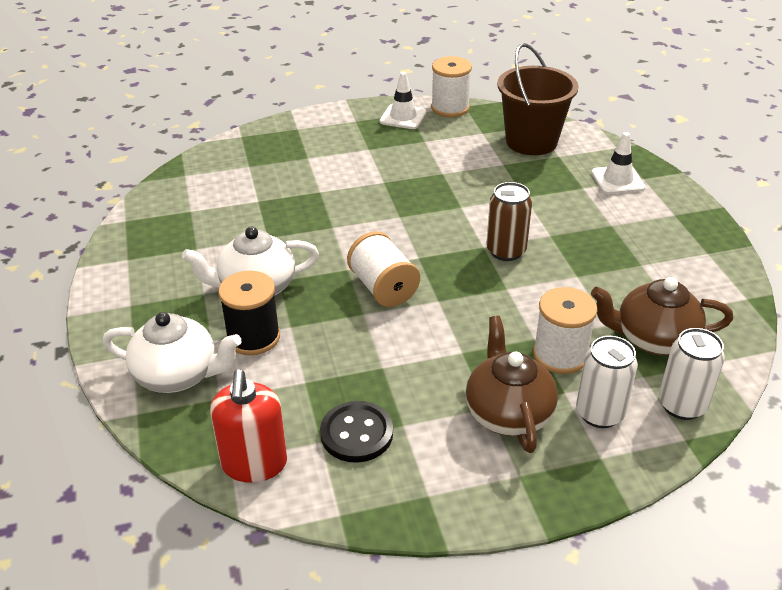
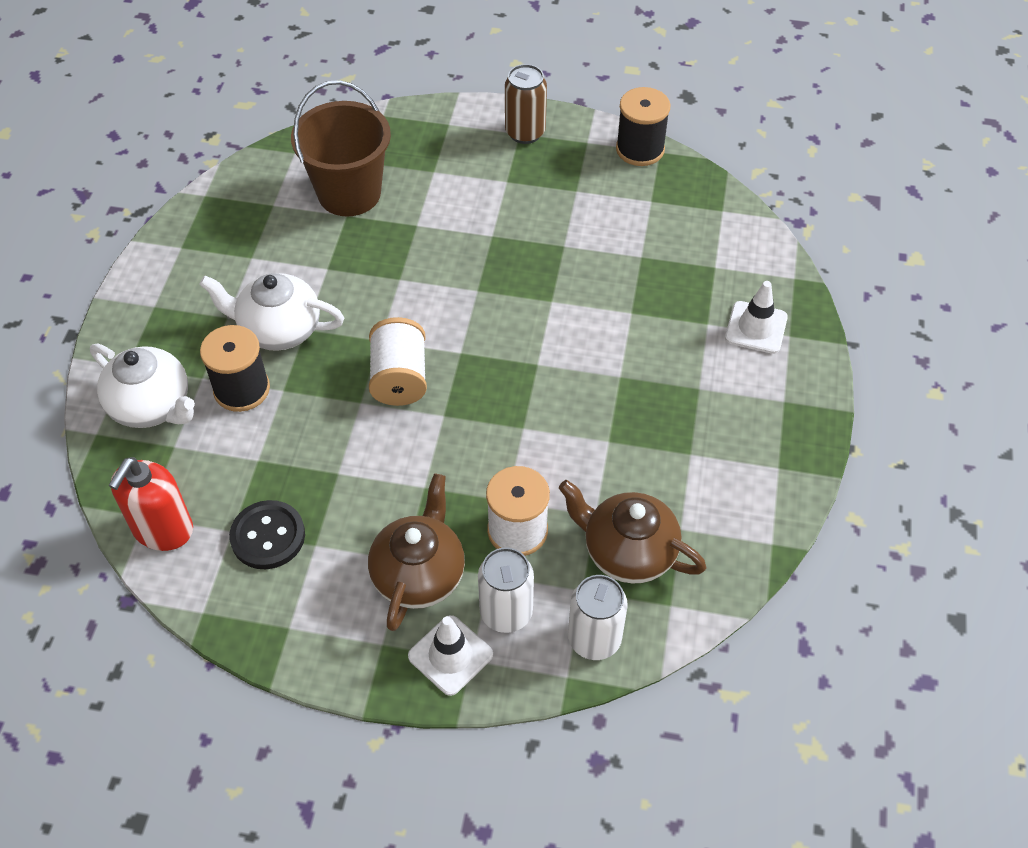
camera: 25 degrees right, 15 degrees up
white traffic cone [380,72,427,129] -> white traffic cone moved to [408,615,493,696]
white spool [431,56,472,117] -> black spool [616,87,671,166]
brown can [486,182,532,261] -> brown can moved to [505,64,547,144]
brown bucket [497,43,579,155] -> brown bucket moved to [291,80,391,217]

